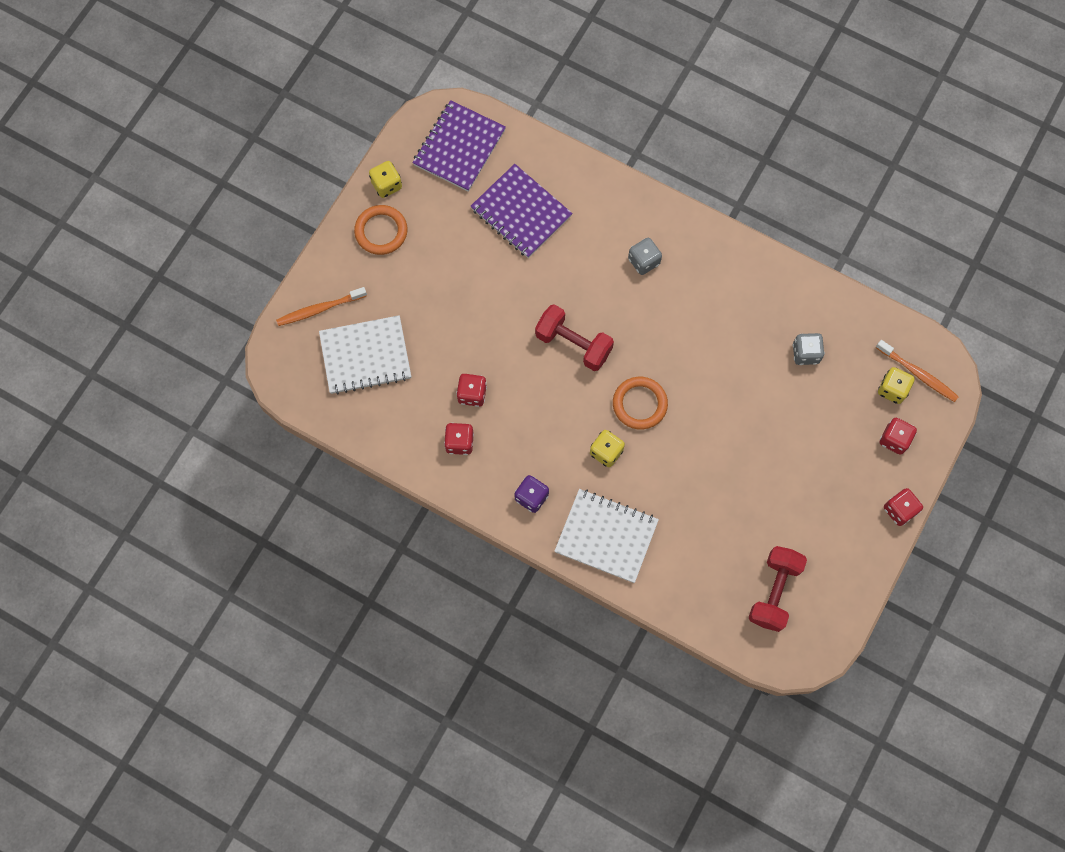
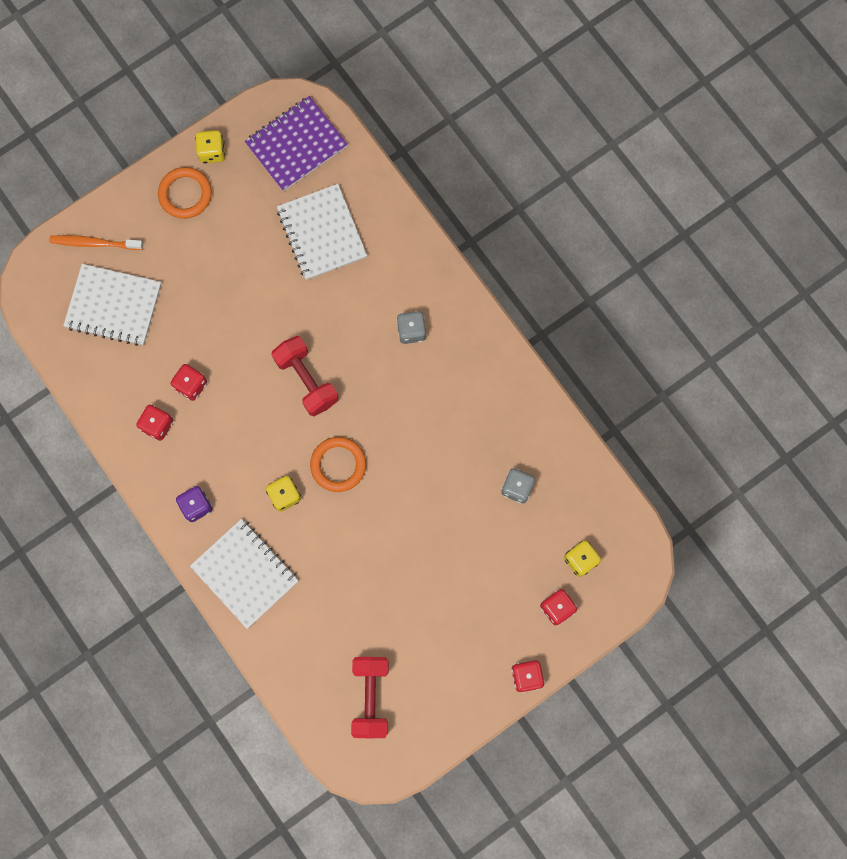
camera: 25 degrees right, 5 degrees up
purple notebook [471,164,573,258] -> white notebook [277,184,367,280]
red dumbbell [748,546,807,632] -> red dumbbell turned 45 degrees counterclockwise [351,657,389,738]
orange toothbrush [876,340,959,402] -> none

